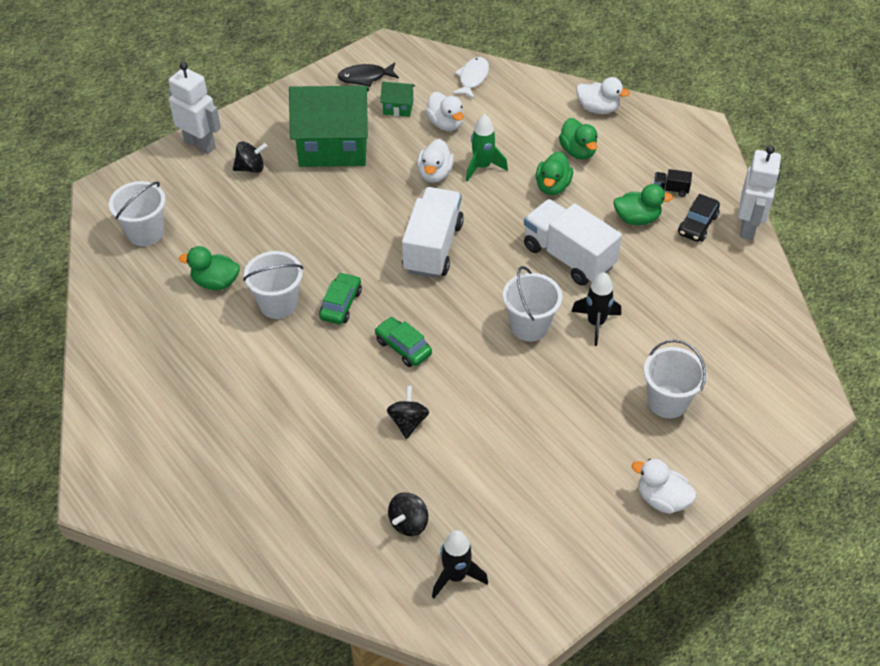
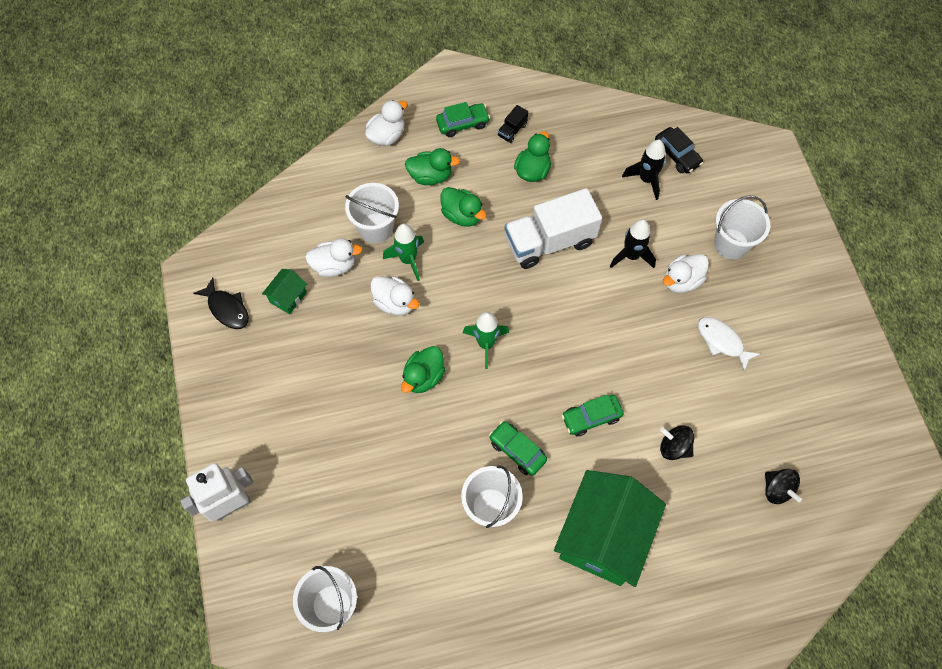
camera: 65 degrees left, 15 degrees up
green duck [179,246,240,290] -> green duck moved to [401,346,446,393]
black spinning top [233,142,268,173] -> none
green house [289,86,369,167] -> green house moved to [554,470,666,587]
black fish [338,62,399,87] -> black fish turned 60 degrees counterclockwise [193,277,249,329]
white truck [402,187,464,278] -> green rocket [463,312,509,369]
black rocket [432,530,488,598] -> black rocket moved to [622,140,666,200]
white fish [452,57,489,99] -> white fish moved to [698,317,760,372]
white bucket [503,266,562,342] -> white bucket moved to [345,183,399,243]
white duck [632,459,697,514] -> white duck moved to [663,254,709,293]
black car [678,194,720,242] -> black car moved to [655,127,703,174]
white robot [738,145,781,240] -> none
none -> green car [436,102,490,137]

